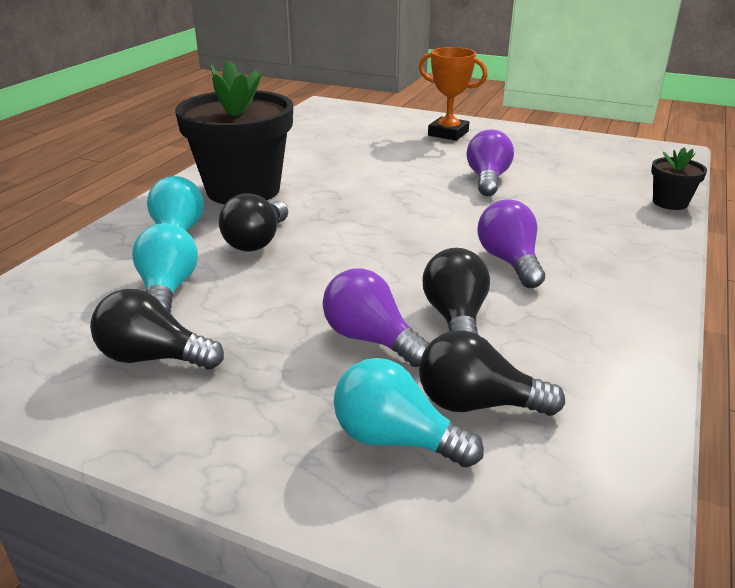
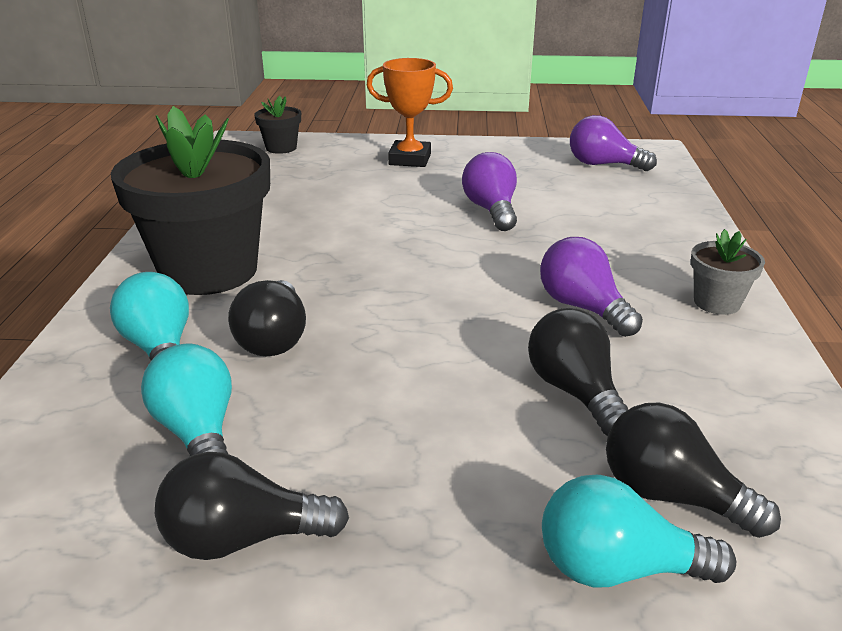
camera: 20 degrees left, 0 degrees up
purple light bulb [322,268,430,367] -> purple light bulb moved to [570,115,657,171]
black light bulb [419,330,565,416] -> black light bulb turned 45 degrees clockwise [606,403,781,538]
black flower pot [651,147,707,210] -> black flower pot moved to [254,96,301,154]
none -> grey flower pot [691,229,765,315]

